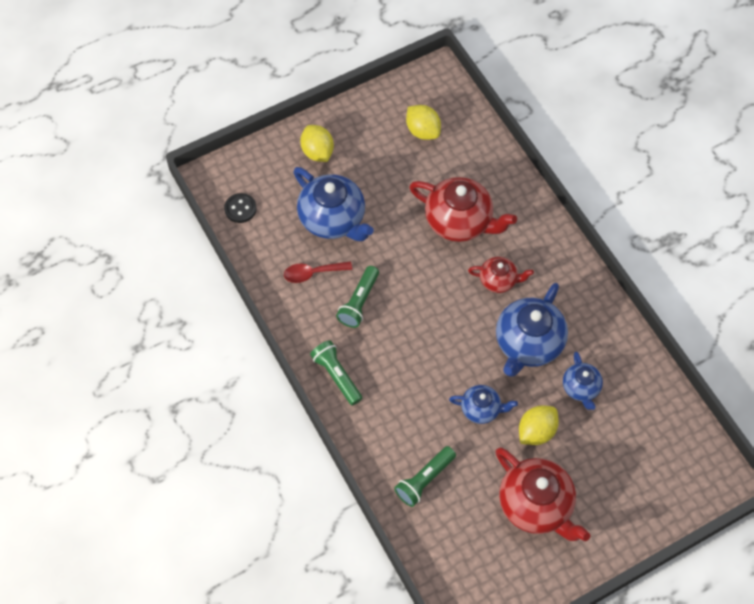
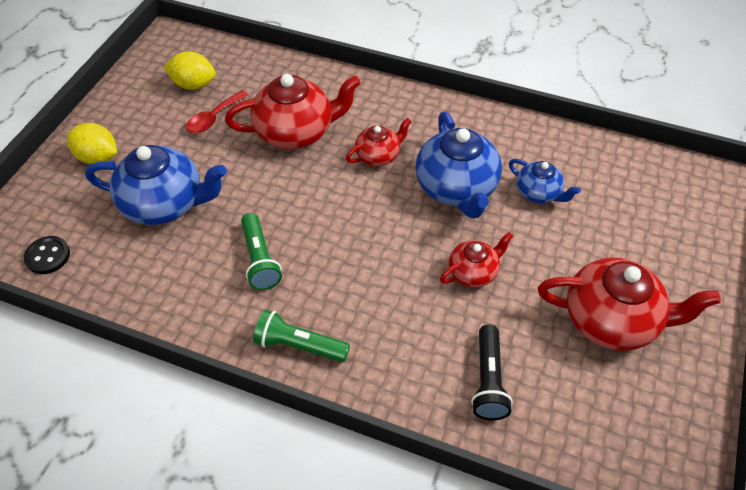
camera: 40 degrees left, 10 degrees down
red spoon [284,261,352,283] -> red spoon moved to [186,90,249,133]
green flashlight [394,446,456,507] -> black flashlight [471,325,512,420]
blue teapot [449,385,518,424] -> red teapot [440,232,513,287]
yellow lemon [519,405,559,445] -> none

